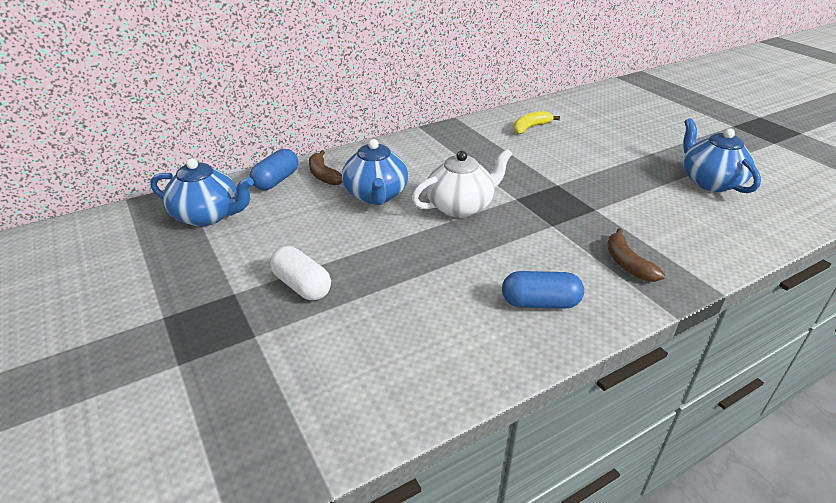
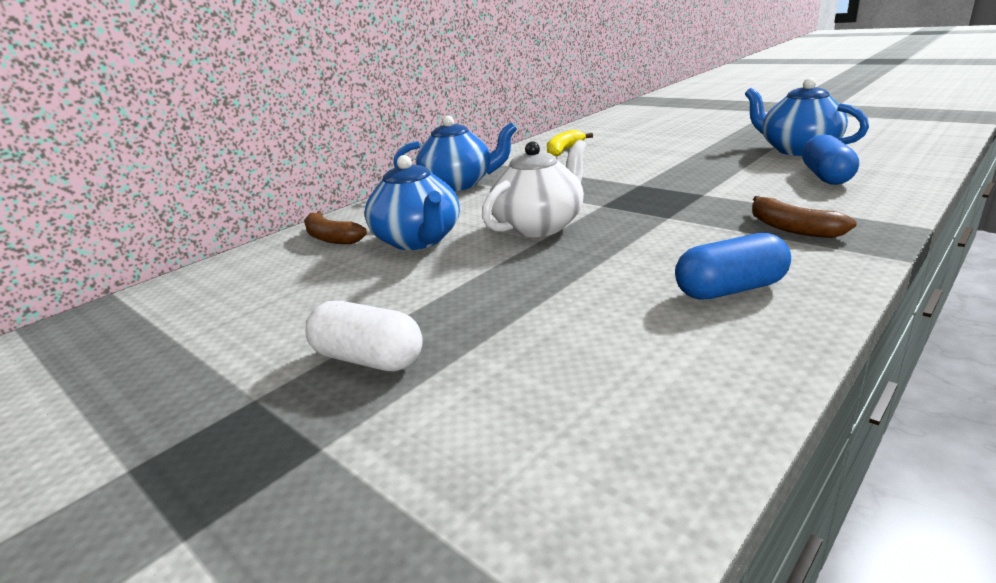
camera: 15 degrees left, 10 degrees down
blue teapot [150,158,254,227] -> blue teapot moved to [393,116,517,191]
blue capsule [250,149,298,190] -> blue capsule moved to [802,134,859,185]

